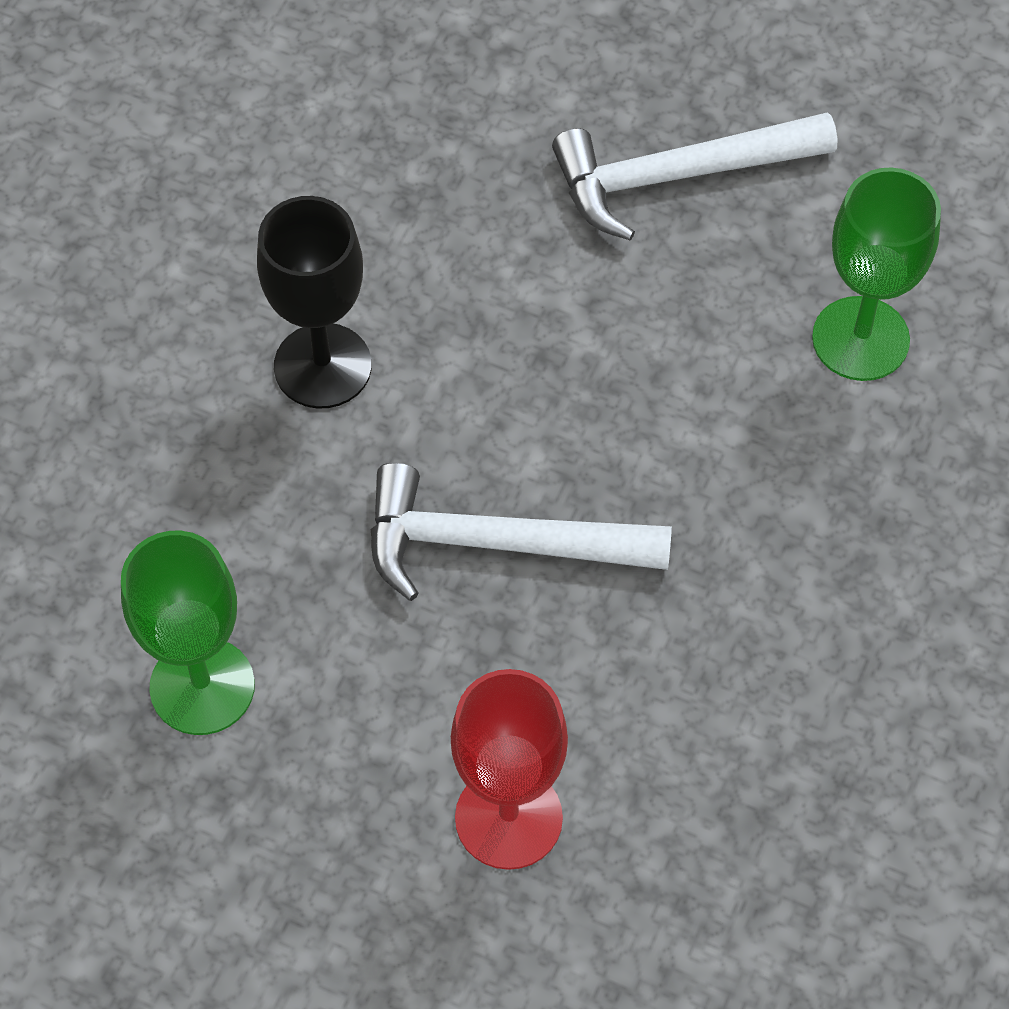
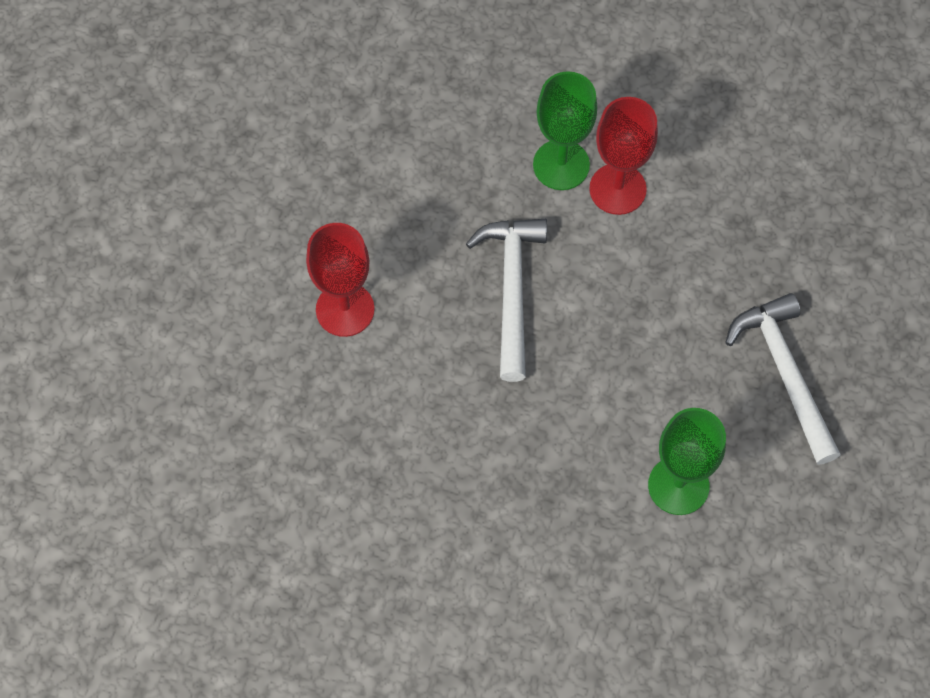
camera: 85 degrees right, 5 degrees up
green goblet [121,531,255,735] -> green goblet moved to [533,71,597,190]
black goblet [257,196,372,408] -> red goblet [589,97,658,215]

